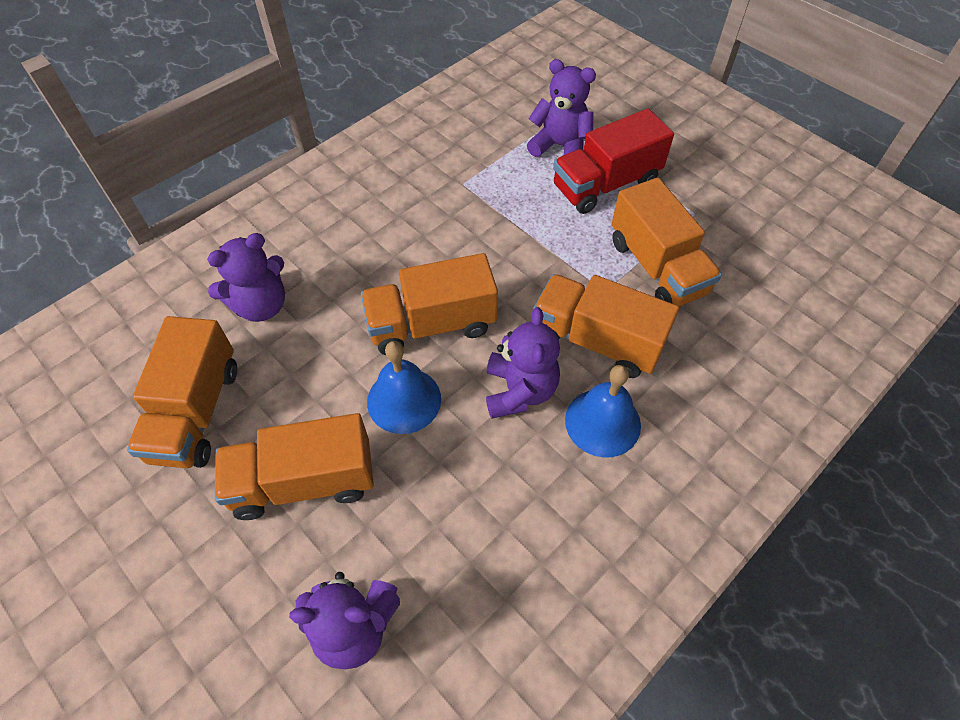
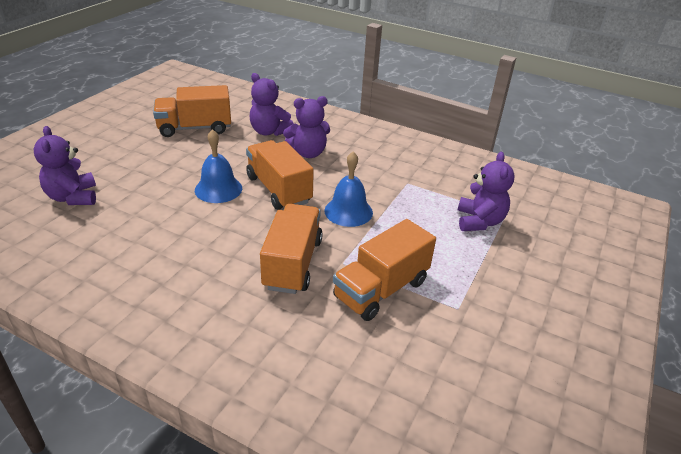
camera: 70 degrees right, 20 degrees down
orange truck [215,413,374,520] -> none
purple teddy bear [486,307,560,419] -> purple teddy bear moved to [283,96,330,158]
red truck [553,109,674,214] -> none
blue bell [565,365,641,457] -> blue bell moved to [324,152,373,227]

